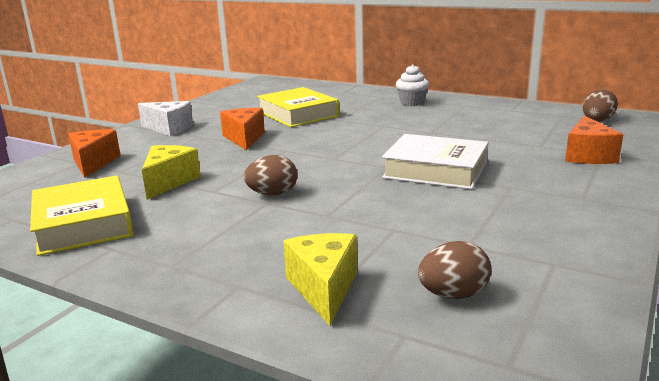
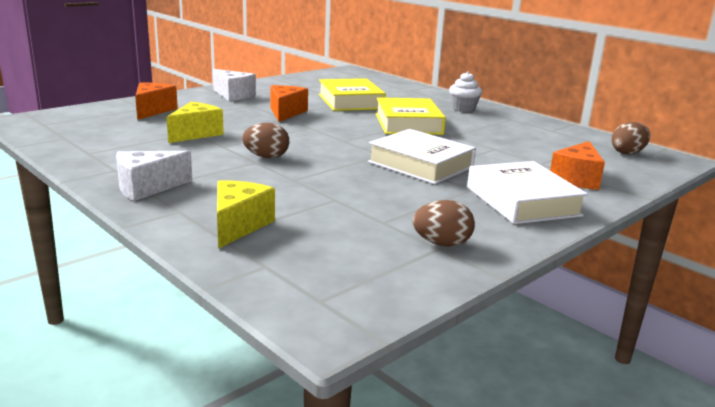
camera: 15 degrees right, 0 degrees up
yellow book [30,175,134,256] -> yellow book moved to [376,97,446,135]
brown egg [418,241,492,299] -> brown egg moved to [413,200,475,247]
none -> white cheese [116,151,192,201]
none -> white book [467,161,588,224]

